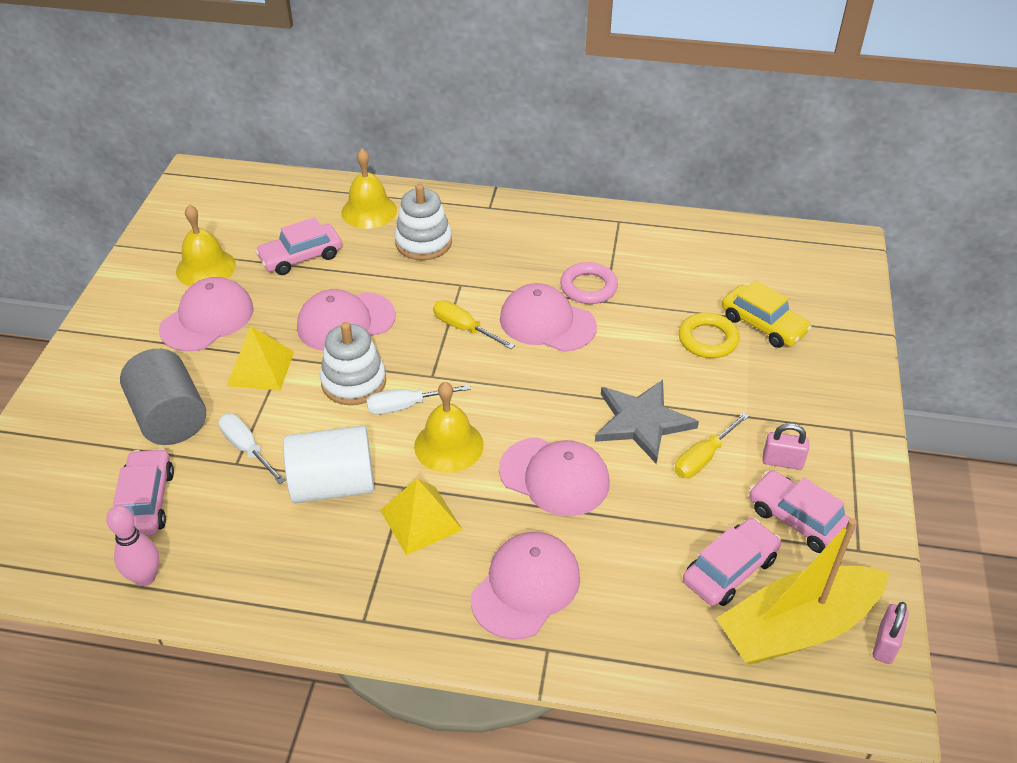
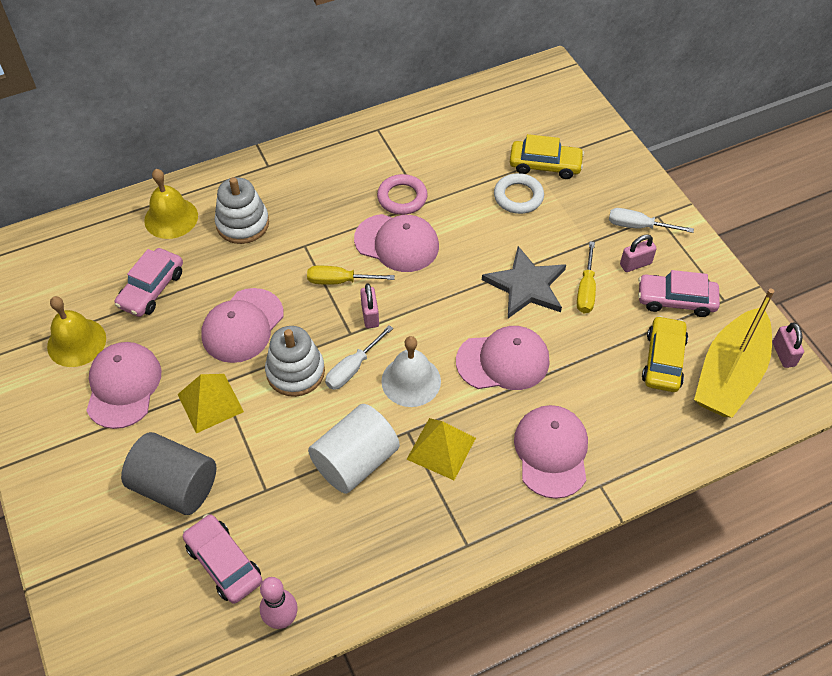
camera: 35 degrees left, 10 degrees up
white screwdriver [218,414,286,484] -> white screwdriver moved to [609,208,694,233]
yellow bell [414,382,484,473] -> white bell [381,336,441,407]
pink cap [500,283,597,352] -> pink cap turned 150 degrees counterclockwise [354,214,439,272]
yellow ring [679,313,740,358] -> white ring [494,173,544,214]
pink car [683,518,781,606] -> yellow car [642,316,688,392]
none -> pink padlock [360,284,379,328]

